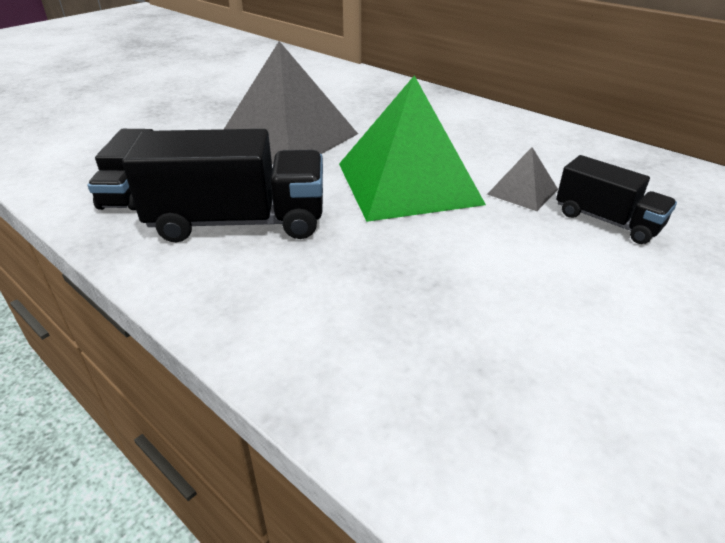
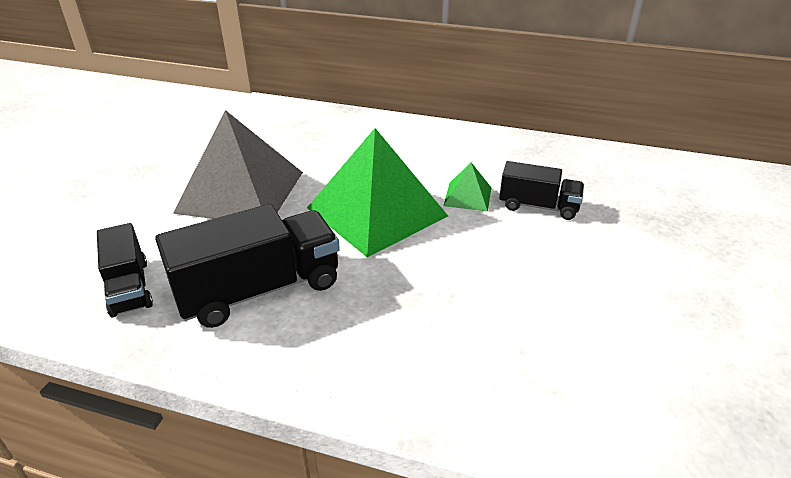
camera: 25 degrees left, 0 degrees up
grey pyramid [487,147,558,211] -> green pyramid [444,163,492,212]

